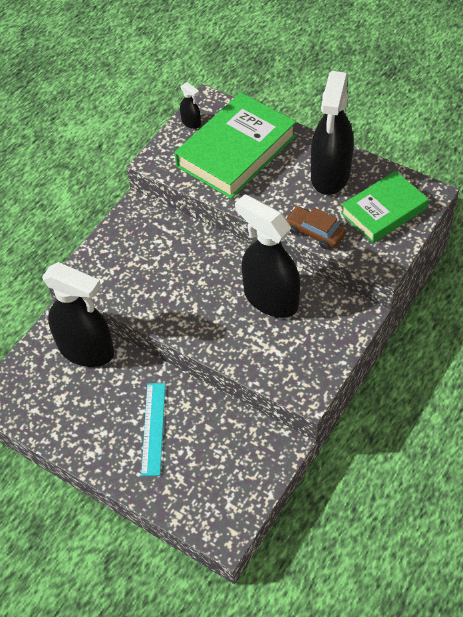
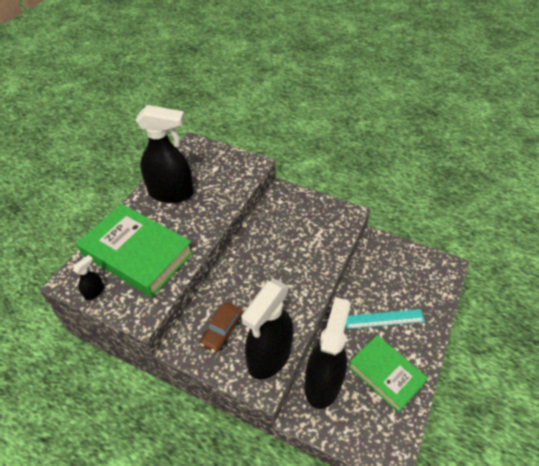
camera: 100 degrees left, 5 degrees down
black spray bottle [235,194,300,318] -> black spray bottle moved to [241,280,293,380]
brown car [286,206,346,250] -> brown car moved to [200,303,243,353]
green book [341,171,429,243] -> green book moved to [348,335,428,412]

